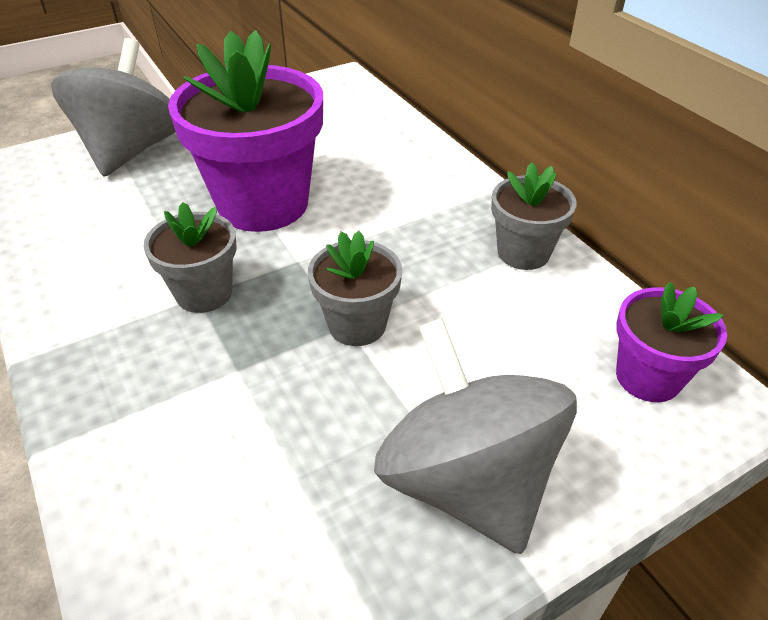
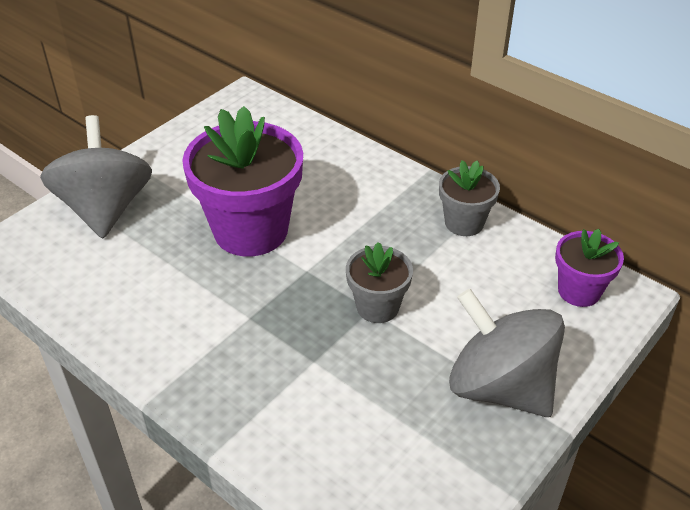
camera: 20 degrees left, 0 degrees up
grey flower pot [143,202,237,313] -> none

